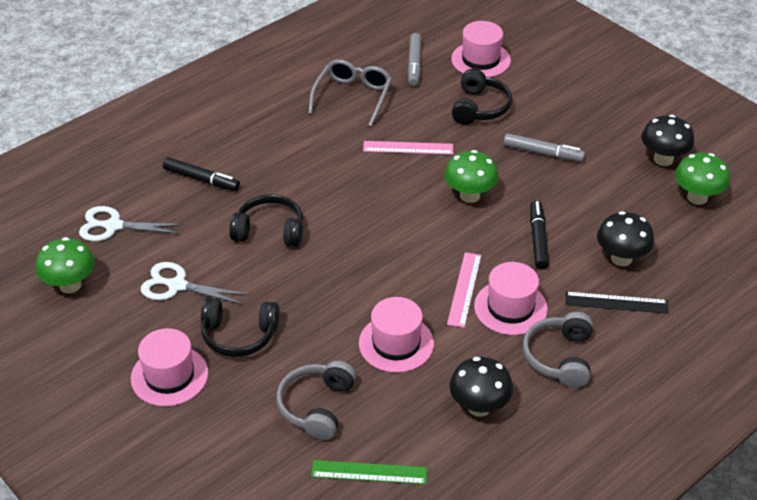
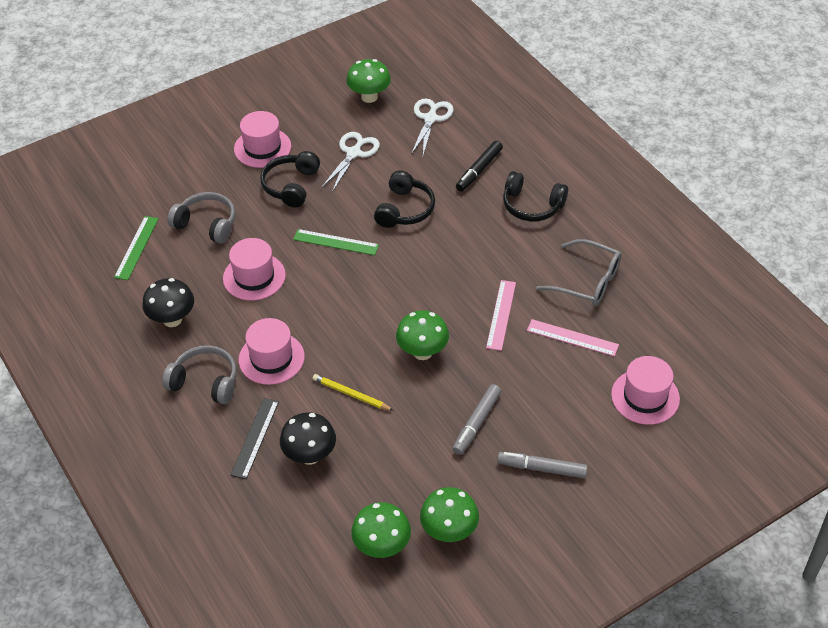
camera: 100 degrees right, 5 degrees up
grey marker [408,33,421,86] -> grey marker moved to [497,452,588,478]
pink ruler [447,252,482,328] -> pink ruler moved to [527,319,619,356]
black headphones [452,69,512,125] -> black headphones moved to [503,171,568,221]
black marker [530,200,549,270] -> yellow pencil [312,374,394,411]
black mushroom [642,115,694,166] -> green mushroom [420,487,479,542]
none -> green ruler [293,229,379,255]

